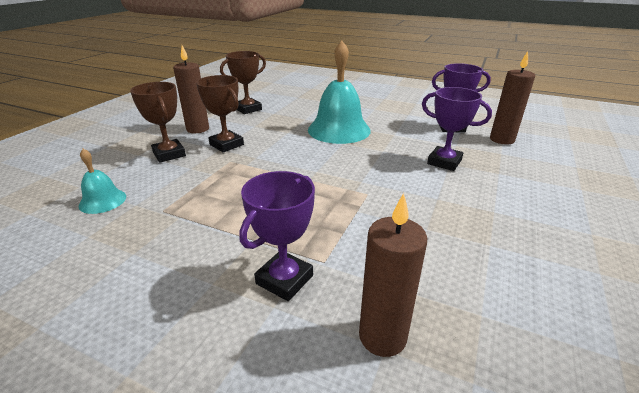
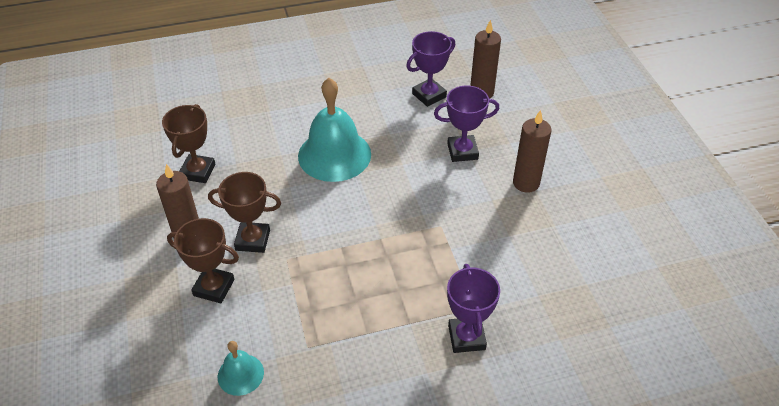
camera: 40 degrees left, 15 degrees up
brown candle [359,193,427,357] -> brown candle moved to [513,110,552,193]

